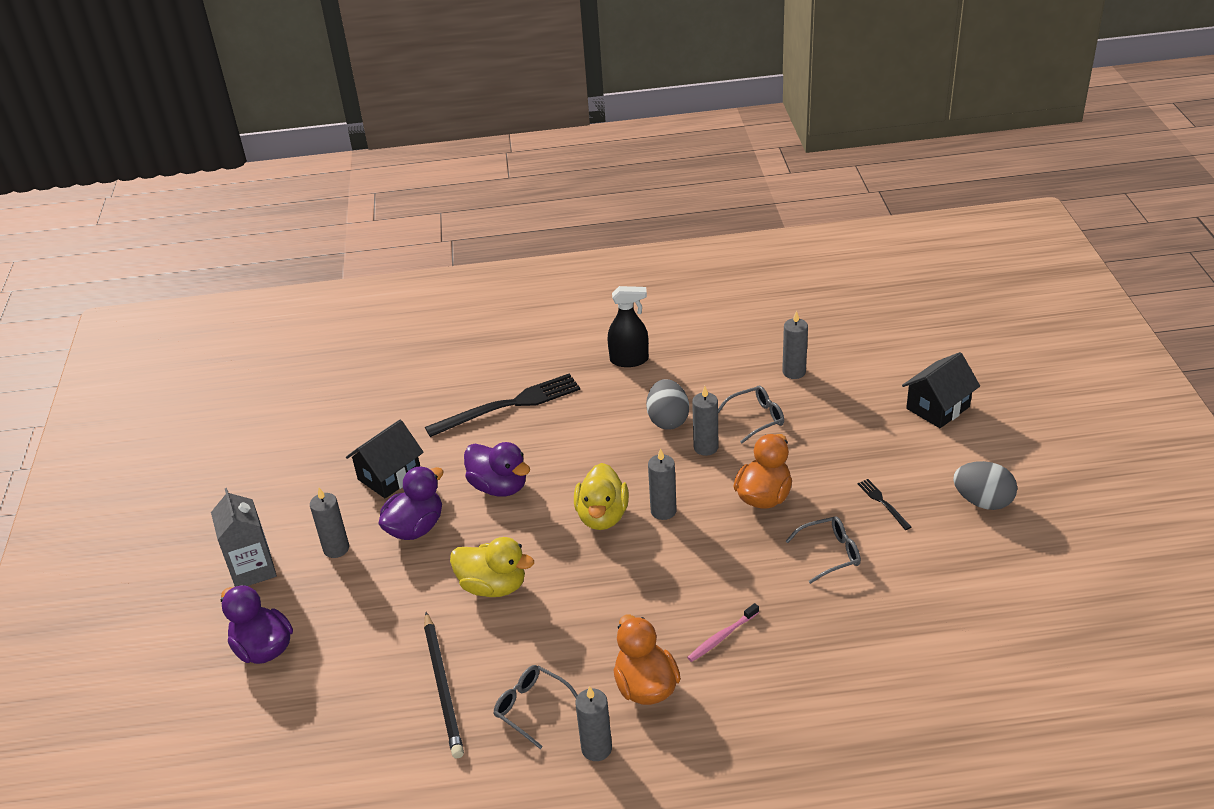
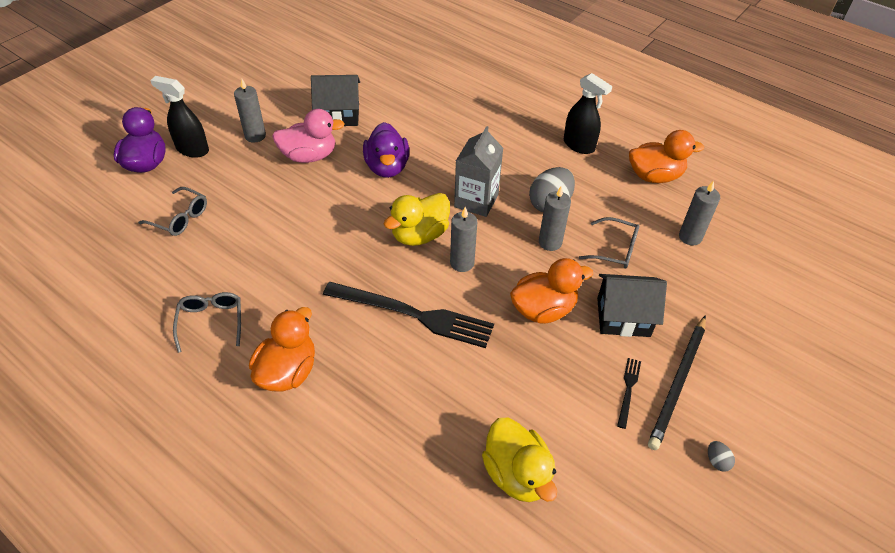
camera: 40 degrees right, 10 degrees up
grey carton [211,488,277,587] -> grey carton moved to [454,126,503,217]
purple duck [379,466,444,540] -> pink duck [272,109,345,163]
black pencil [424,612,464,758] -> black pencil moved to [648,315,706,450]
black fork [425,374,580,437] -> black fork moved to [323,282,494,348]
yellow duck [450,537,534,597] -> yellow duck moved to [482,418,557,502]
grey candle [575,686,612,761] -> none
pink toothbrush [687,603,759,662] -> none
grey glasses [786,516,861,584] -> grey glasses moved to [138,187,207,236]
black house [902,352,980,428] -> black house moved to [597,274,667,337]
grey egg [953,461,1017,510] -> grey egg [708,441,735,471], size x0.44
none -> black spray bottle [150,76,209,158]
none -> orange duck [629,130,704,183]

